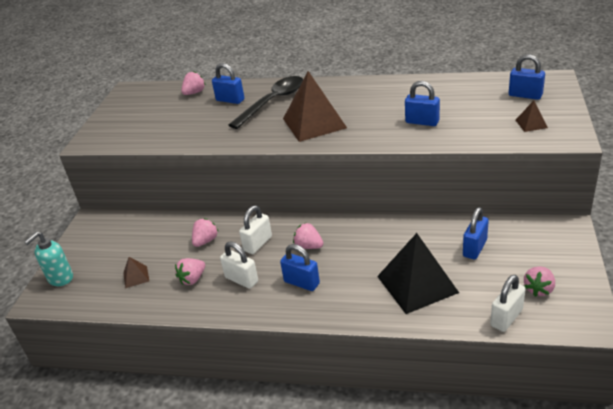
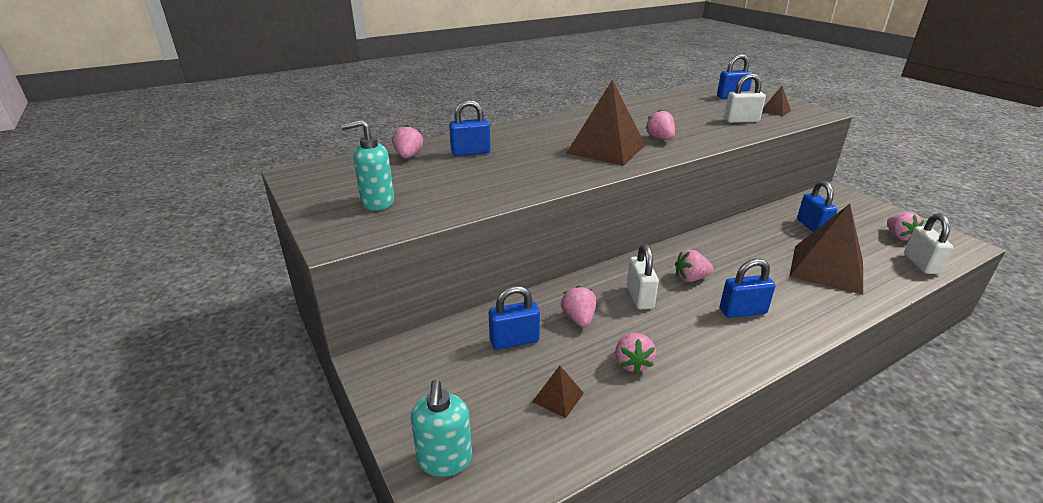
camera: 45 degrees left, 5 degrees down
white padlock [220,241,258,289] -> white padlock moved to [724,73,766,123]
black spoon [229,76,303,129] -> none
black pyramid [377,233,459,314] -> brown pyramid [789,204,863,295]
blue padlock [405,81,440,126] -> blue padlock moved to [489,286,540,350]
none -> turquoise soap dispenser [341,119,394,211]
none -> pink strawberry [645,110,675,140]

